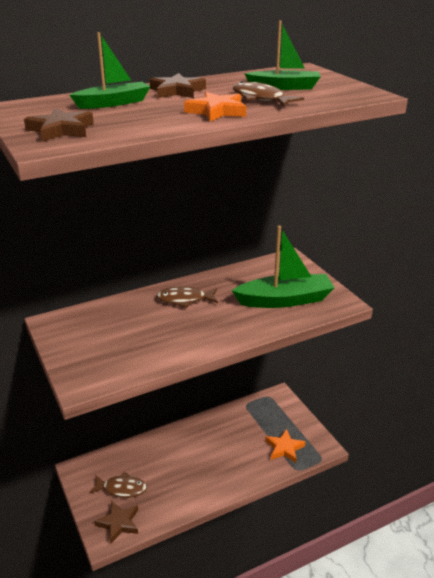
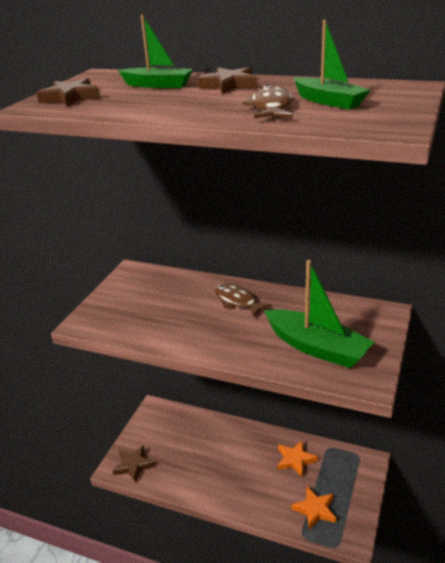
camera: 50 degrees right, 0 degrees up
brown fish [89,472,147,498] -> none
orange star [184,92,246,121] -> orange star moved to [277,440,318,478]

